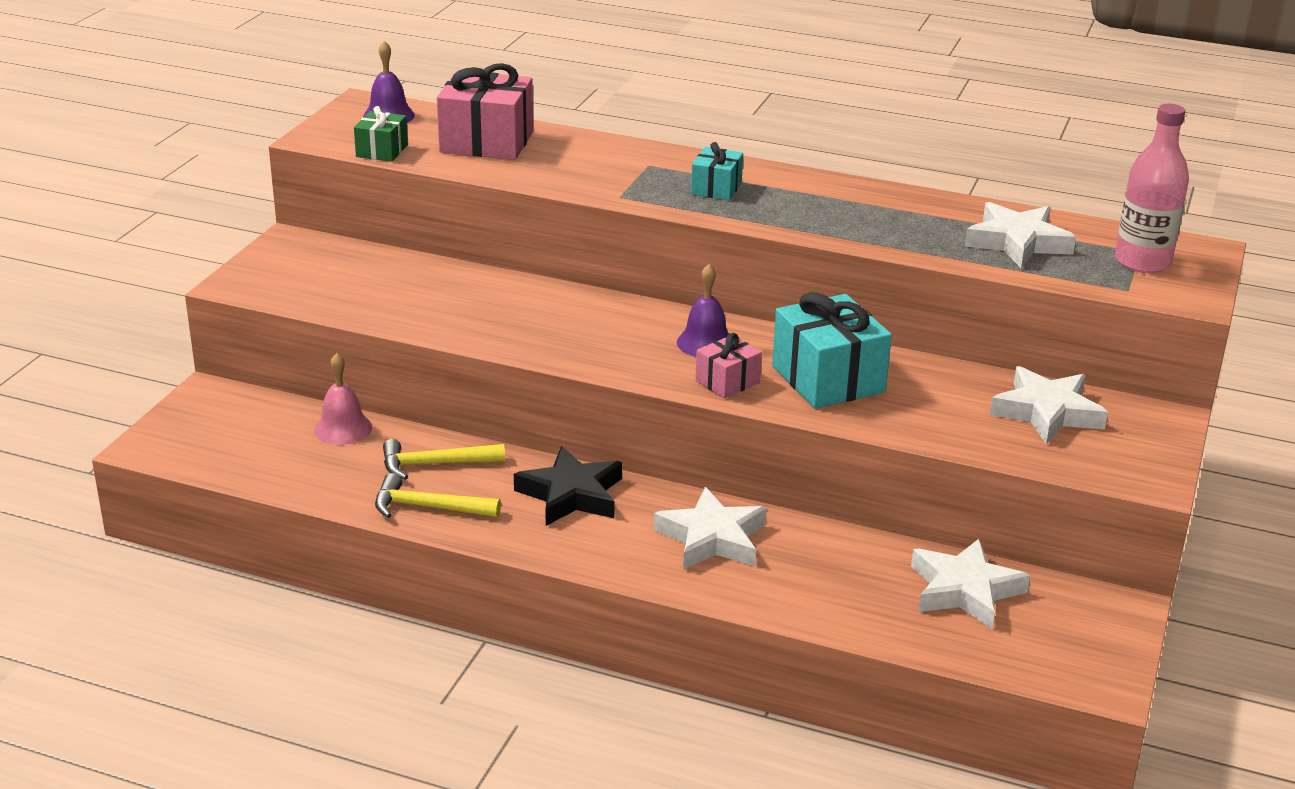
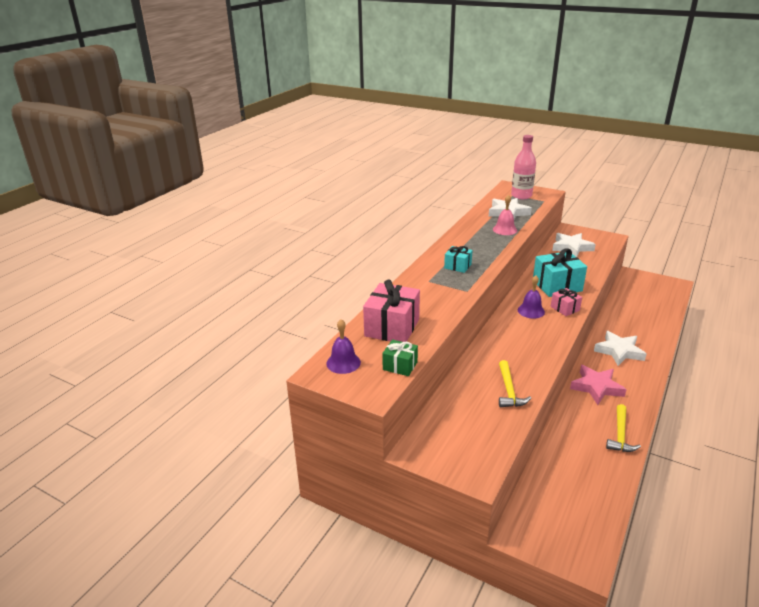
camera: 80 degrees left, 0 degrees up
pink bell [314,353,372,445] -> pink bell moved to [493,195,517,235]
yellow hammer [383,439,505,480] -> yellow hammer moved to [499,360,531,407]
black star [514,446,622,526] -> pink star [570,365,627,405]
white star [911,539,1030,629] -> none

